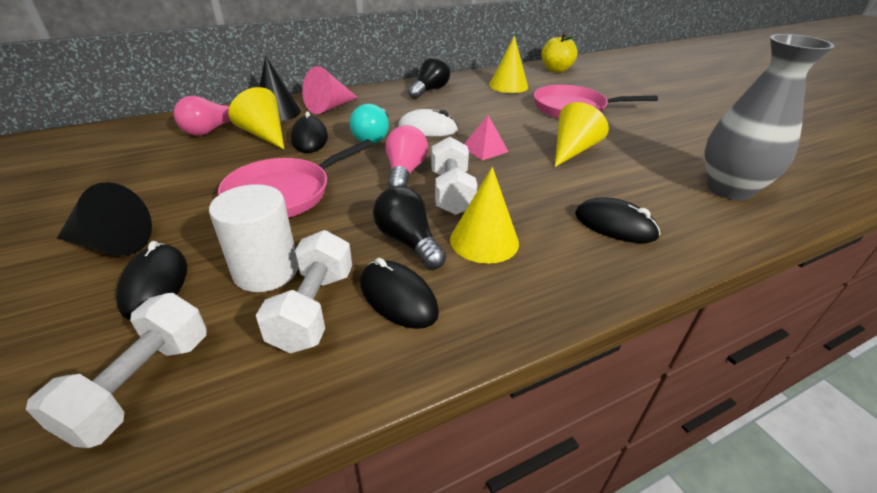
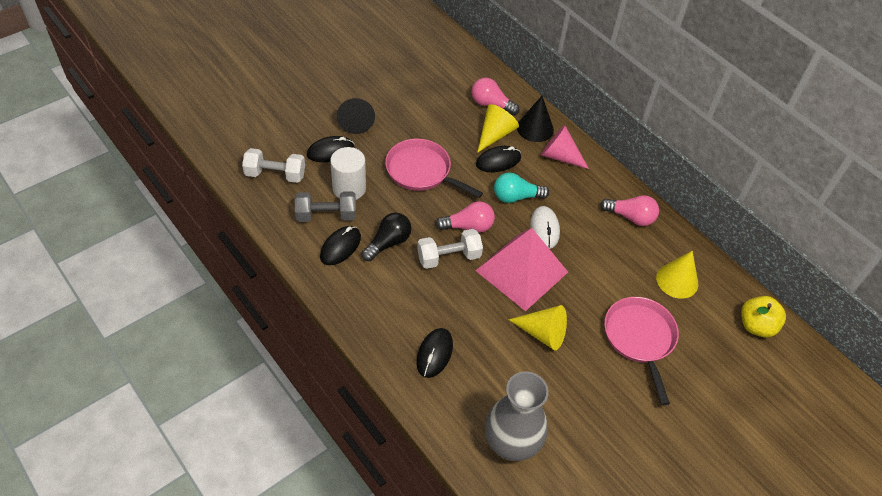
camera: 75 degrees right, 15 degrees up
white dumbbell [256,230,352,353] -> grey dumbbell [295,191,356,222]
black light bulb [408,56,450,99] -> pink light bulb [600,195,659,226]
yellow cone [450,167,519,264] -> none
pink pyramid [464,115,509,160] -> pink pyramid [475,228,568,311], size x2.39

